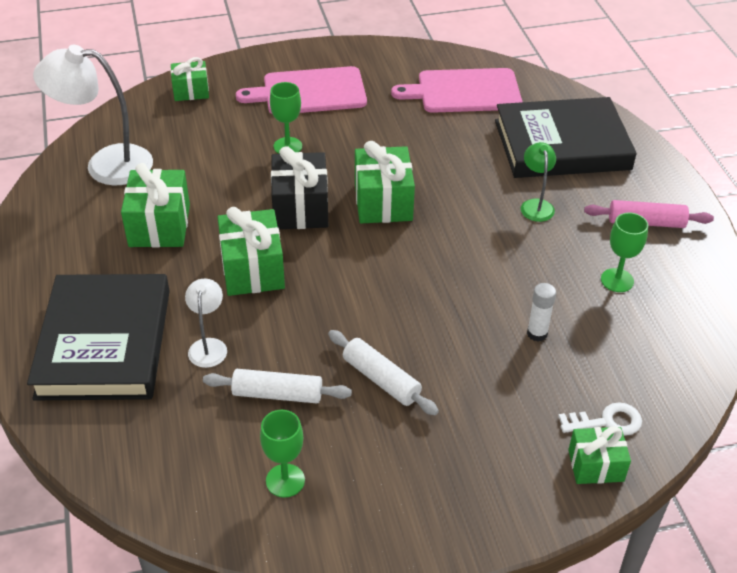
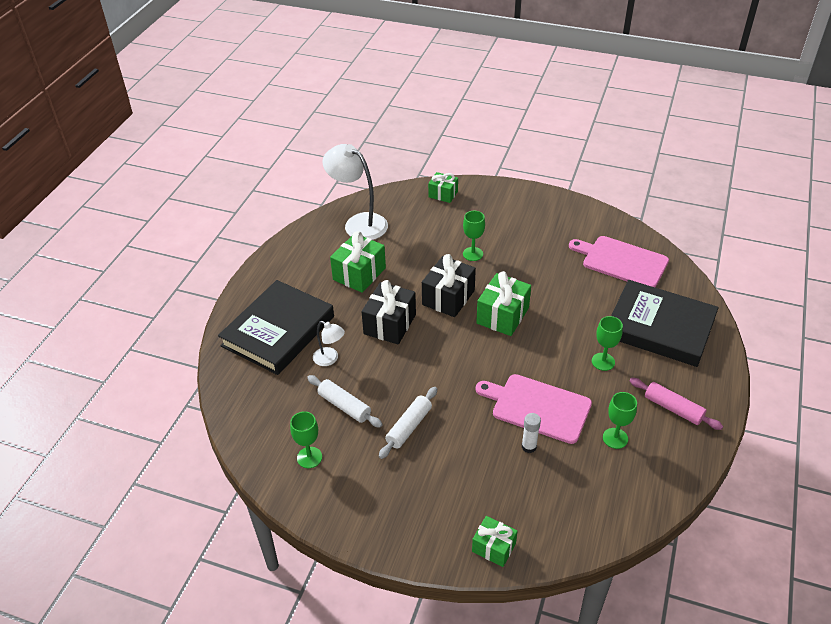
camera: 35 degrees right, 0 degrees up
white lamp [185,279,227,368] -> white lamp turned 90 degrees clockwise [313,321,345,366]
green gift [217,207,285,296] -> black gift [361,280,416,344]
pink cutting board [236,66,367,114] -> pink cutting board moved to [476,374,592,444]
white rolling pin [328,330,439,415] -> white rolling pin turned 45 degrees clockwise [379,387,437,459]
green lamp [521,142,556,222] -> green goblet [592,316,623,371]
white key [558,402,642,435] -> none

